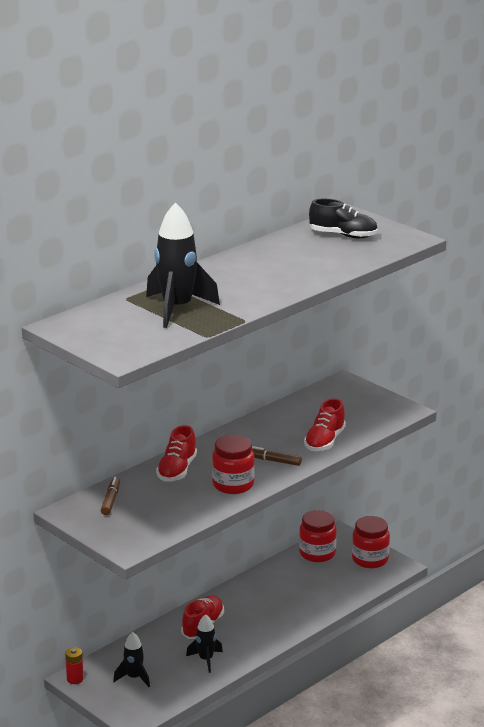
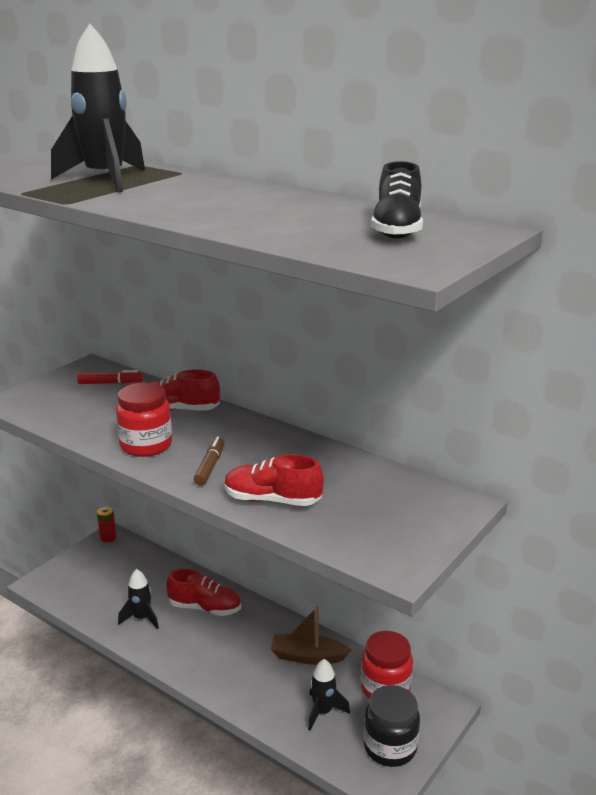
camera: 80 degrees right, 0 degrees up
brown marker [101,477,120,515] -> red marker [77,370,143,384]
black rocket [113,632,150,687] -> black rocket moved to [308,659,350,731]
red jar [352,516,390,568] -> black jar [364,685,420,767]
none -> brown boat [271,606,351,665]

